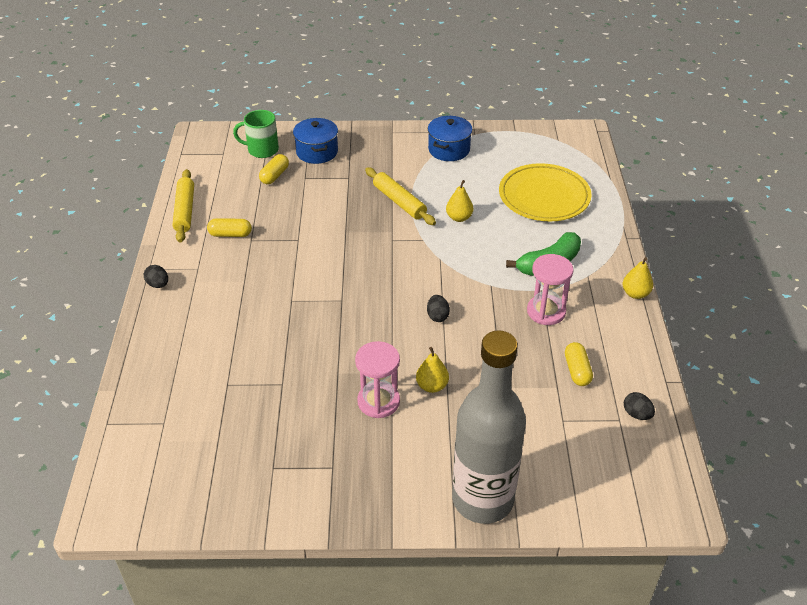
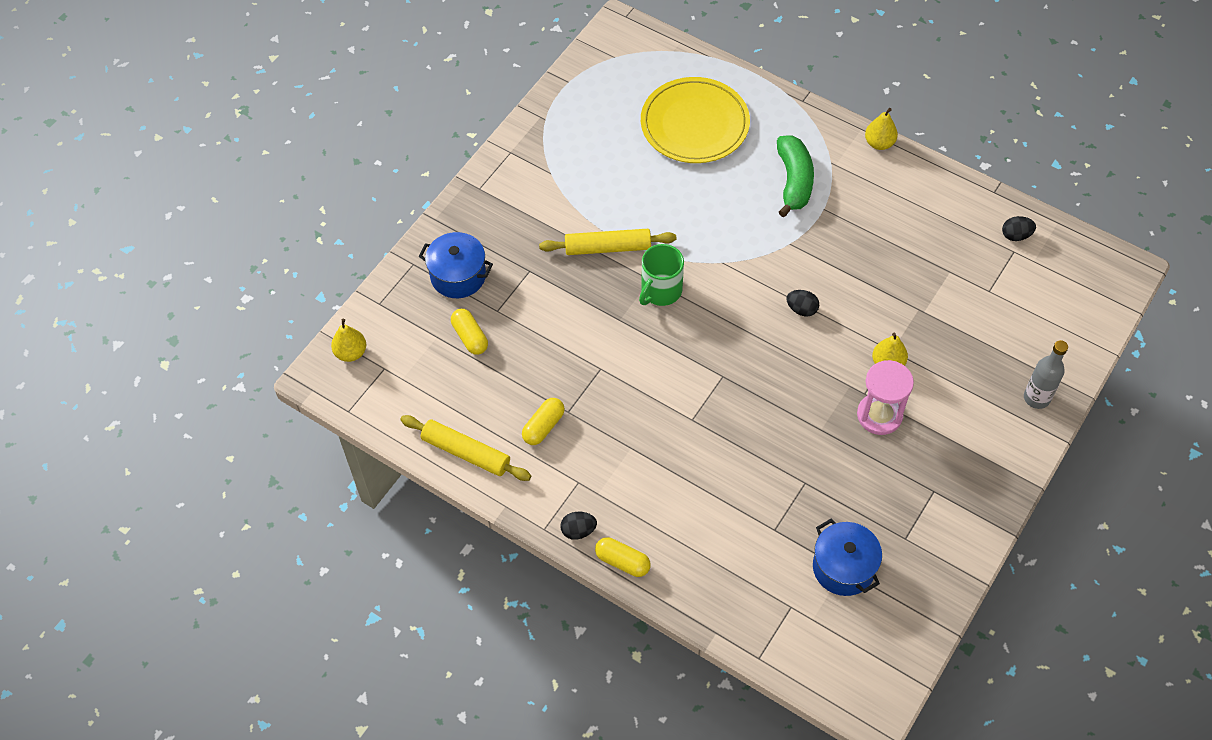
camera: 55 degrees left, 15 degrees up
green mug [233,110,279,158] -> green mug moved to [639,244,684,306]
blue pot [428,116,473,161] -> blue pot moved to [813,519,882,596]
yellow pear [446,180,473,222] -> yellow pear moved to [331,319,366,362]
grey bottle [452,330,526,524] -> grey bottle [1024,340,1068,409], size x0.45
pink hourglass [527,254,574,325] -> none
yellow capsule [565,342,593,386] -> yellow capsule moved to [595,537,651,577]

